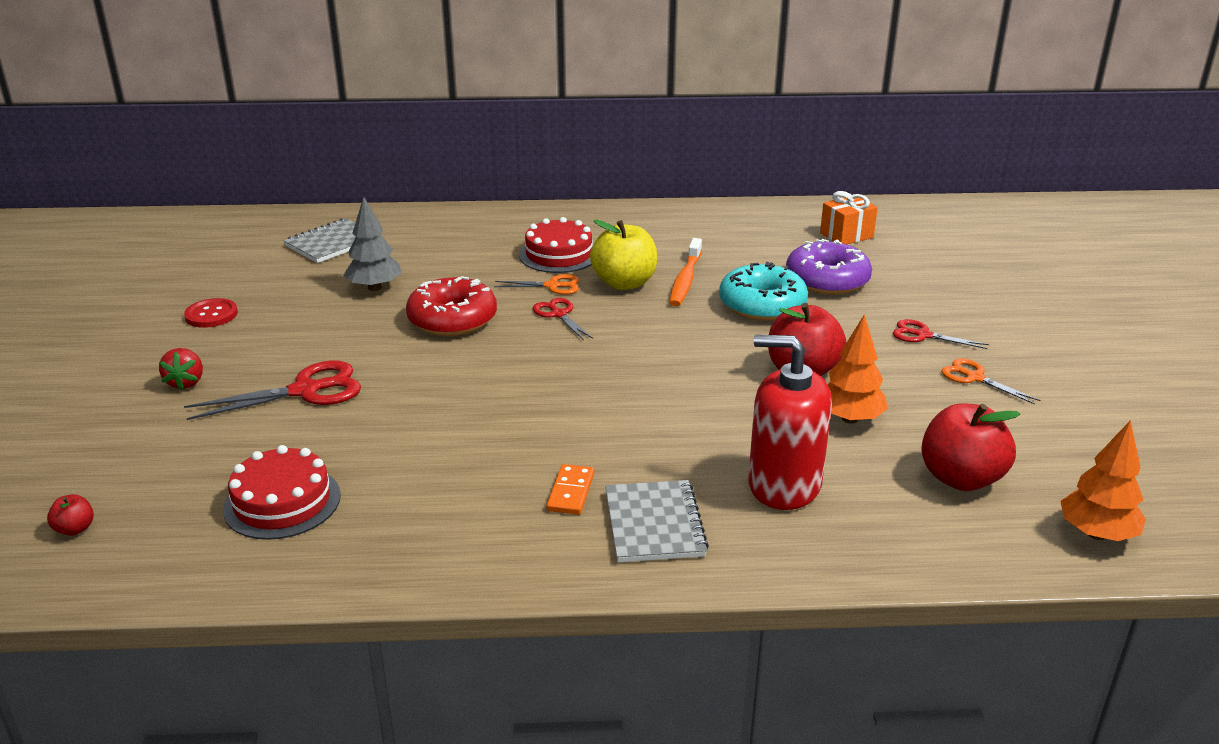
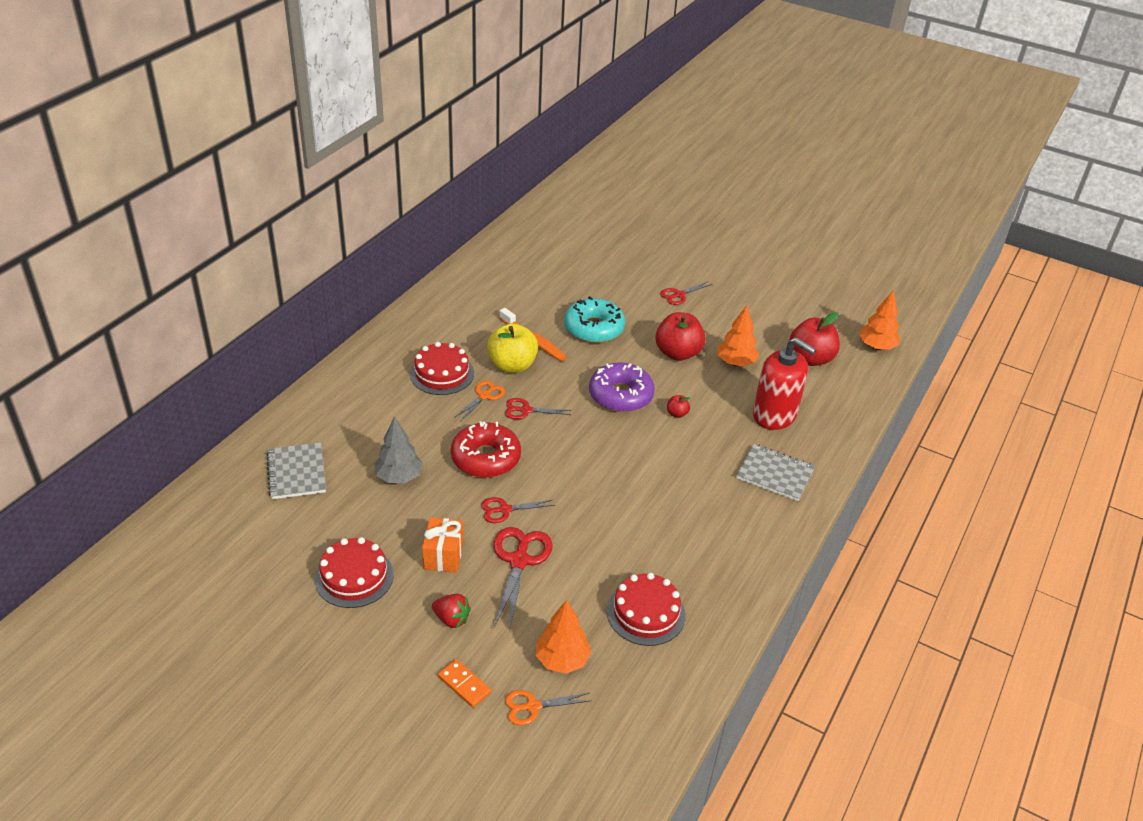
camera: 60 degrees left, 10 degrees up
red apple [47,494,94,536] -> red apple moved to [667,395,691,418]
red button [184,298,238,328] -> red cake [315,537,394,608]
orange domino [547,464,594,515] -> orange domino moved to [438,659,491,707]
red soap dispenser [748,335,832,510] -> red soap dispenser turned 105 degrees counterclockwise [753,337,816,430]
purple donut [786,239,872,295] -> purple donut moved to [589,363,655,412]
orange gift [820,191,878,244] -> orange gift moved to [422,517,464,573]
orange scissors [941,358,1040,405] -> orange scissors moved to [505,690,592,725]
none -> red scissors [481,497,555,523]
none -> orange tree [535,600,591,674]

